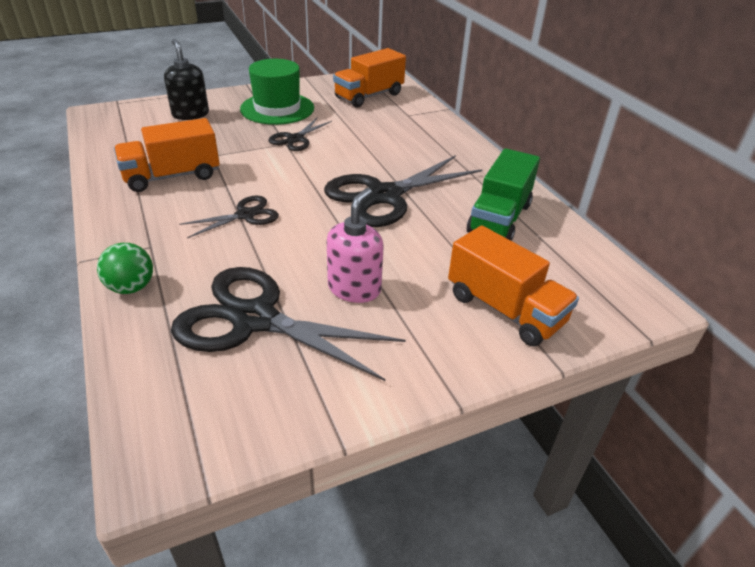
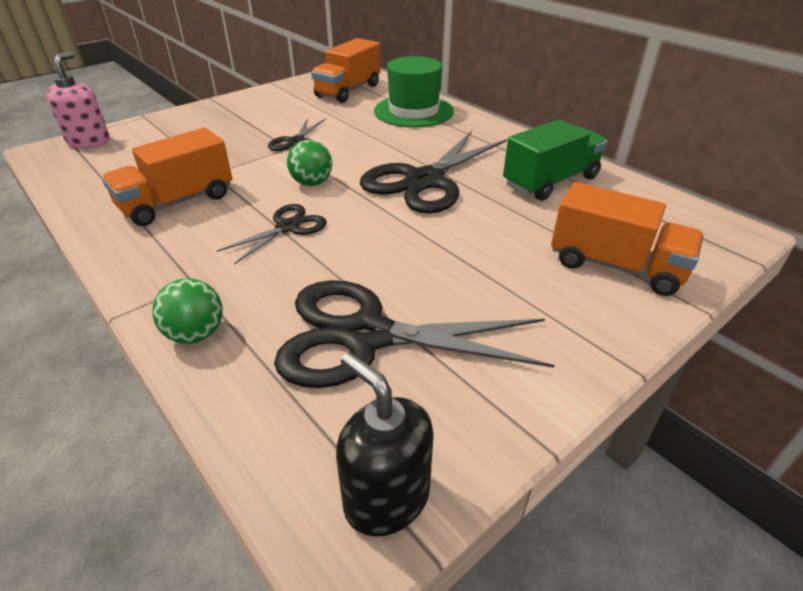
camera: 15 degrees left, 0 degrees up
black soap dispenser [164,39,209,120] -> black soap dispenser moved to [336,352,434,537]
green hat [240,59,314,125] -> green hat moved to [374,56,454,127]
pink soap dispenser [327,188,383,303] -> pink soap dispenser moved to [46,52,110,148]
green truck [467,148,540,241] -> green truck turned 135 degrees counterclockwise [503,120,607,200]
none -> green ball [287,140,332,186]

